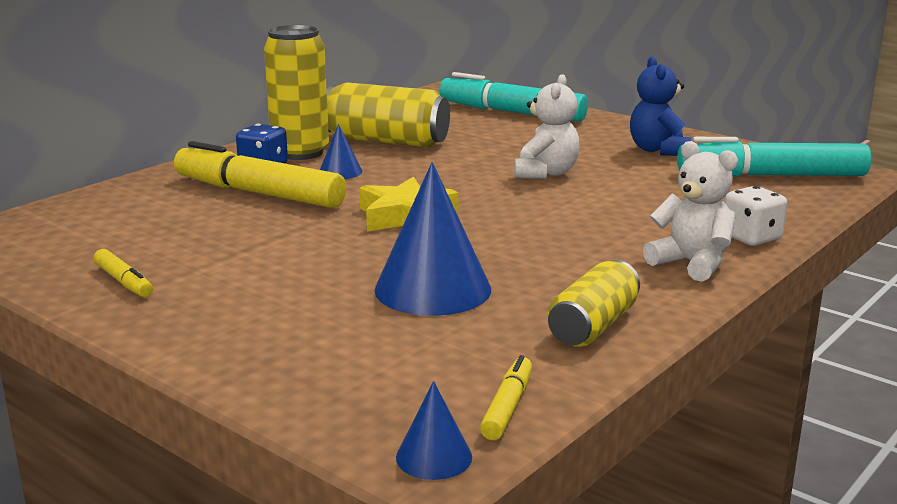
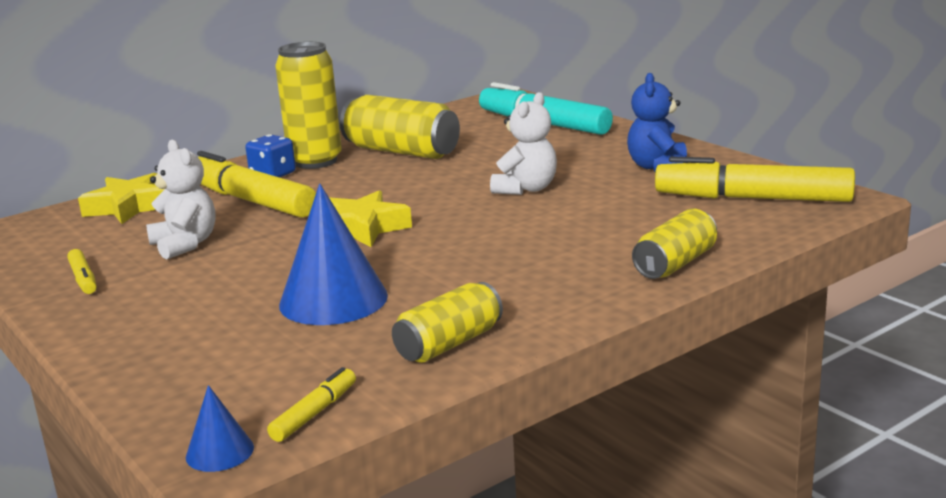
camera: 15 degrees right, 0 degrees up
blue cone [320,124,362,179] -> none
white teddy bear [643,141,738,282] -> white teddy bear moved to [146,140,216,259]
turquoise marker [677,137,871,177] -> yellow marker [655,157,855,202]
white dice [725,186,787,246] -> yellow can [632,209,717,279]
none -> yellow star [78,173,164,224]

